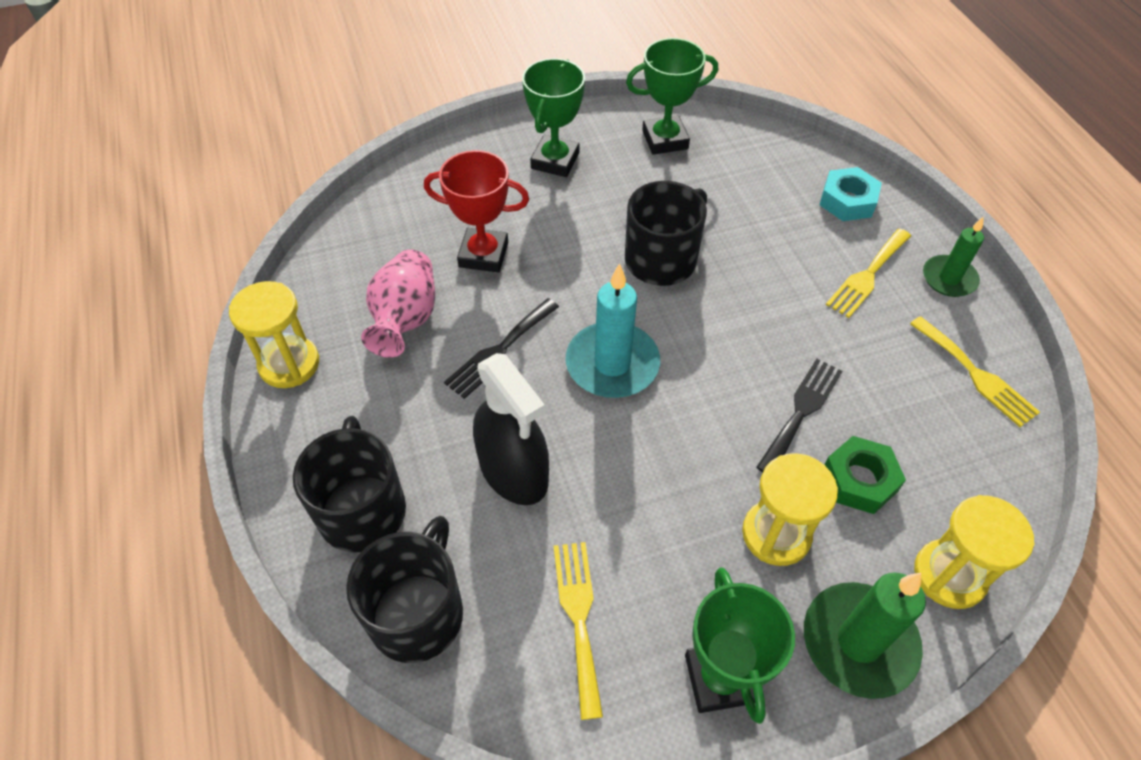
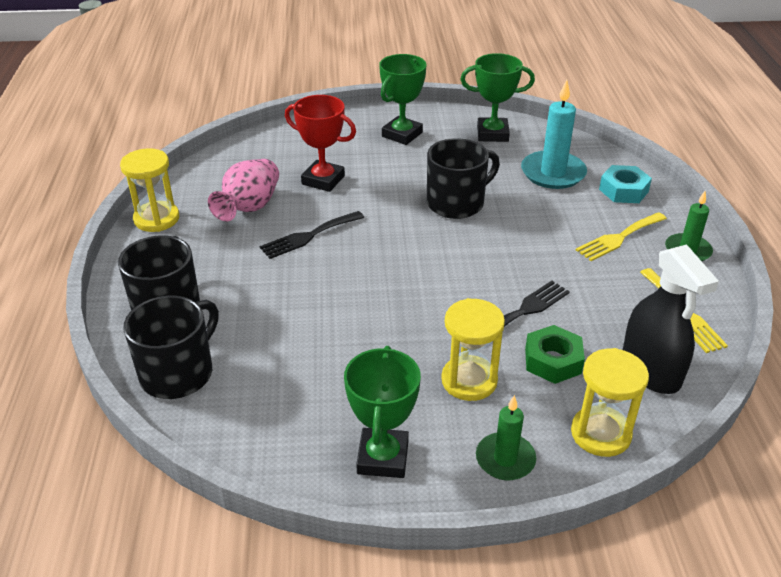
camera: 15 degrees right, 15 degrees down
black spray bottle [473,353,549,505] -> black spray bottle moved to [623,244,719,394]
yellow fork [554,542,603,720] -> none
turquoise candle [565,263,660,398] -> turquoise candle moved to [521,80,587,189]
green candle [804,573,926,699] -> green candle [476,395,536,480], size x0.63

